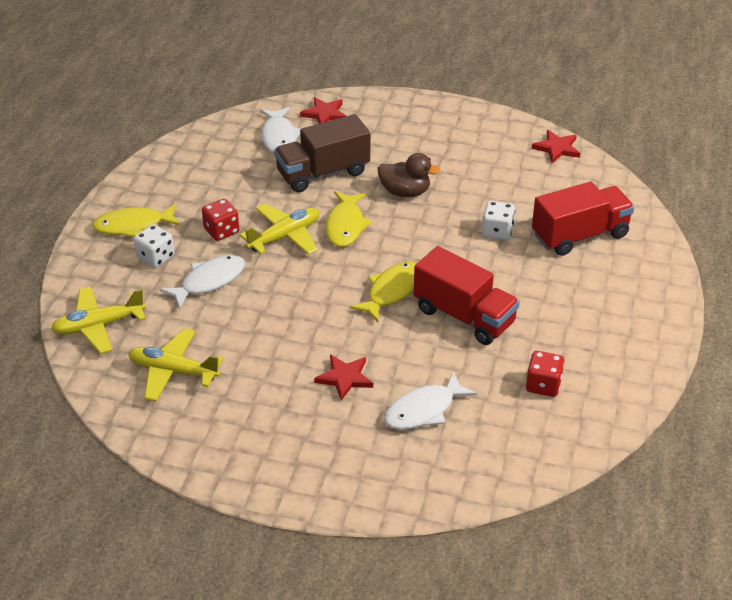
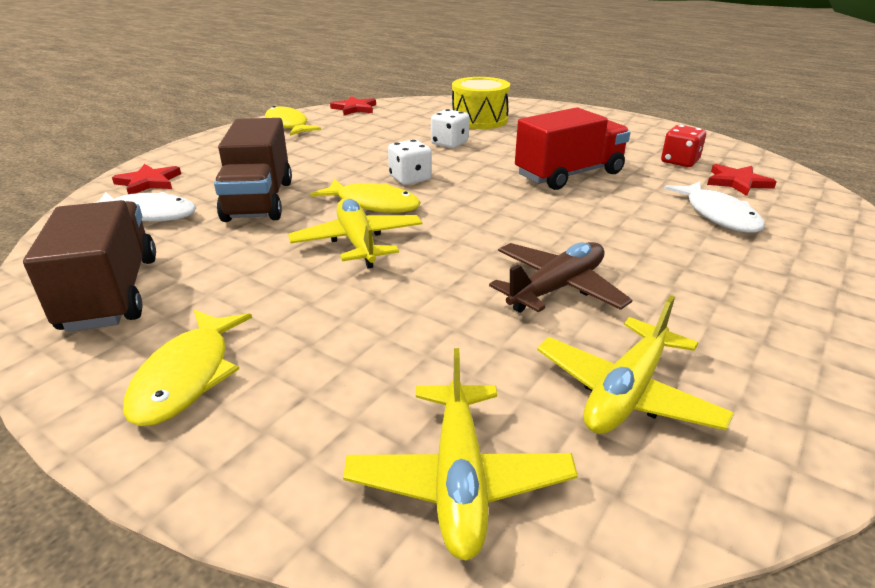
camera: 70 degrees left, 10 degrees down
white dice [134,224,174,268] -> white dice moved to [388,139,432,185]
white fish [160,255,245,309] -> none
red dice [202,199,239,241] -> none
red star [314,354,373,401] -> red star moved to [707,164,777,196]
yellow fish [350,262,416,322] -> yellow fish moved to [265,106,321,136]
brown duck [378,153,440,197] -> none
red truck [532,182,634,256] -> yellow drum [452,77,510,129]
none -> brown truck [23,200,156,332]
none -> brown plane [489,242,632,313]

